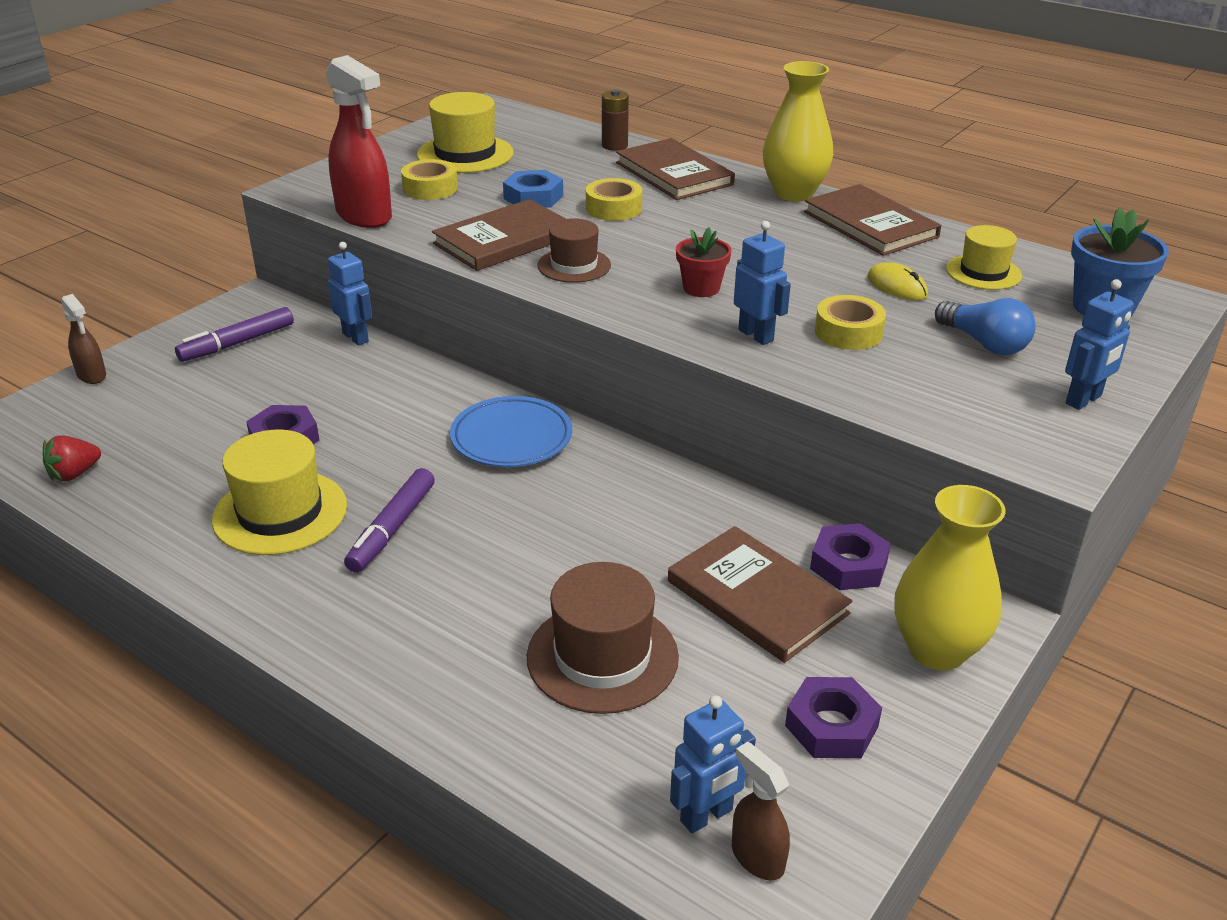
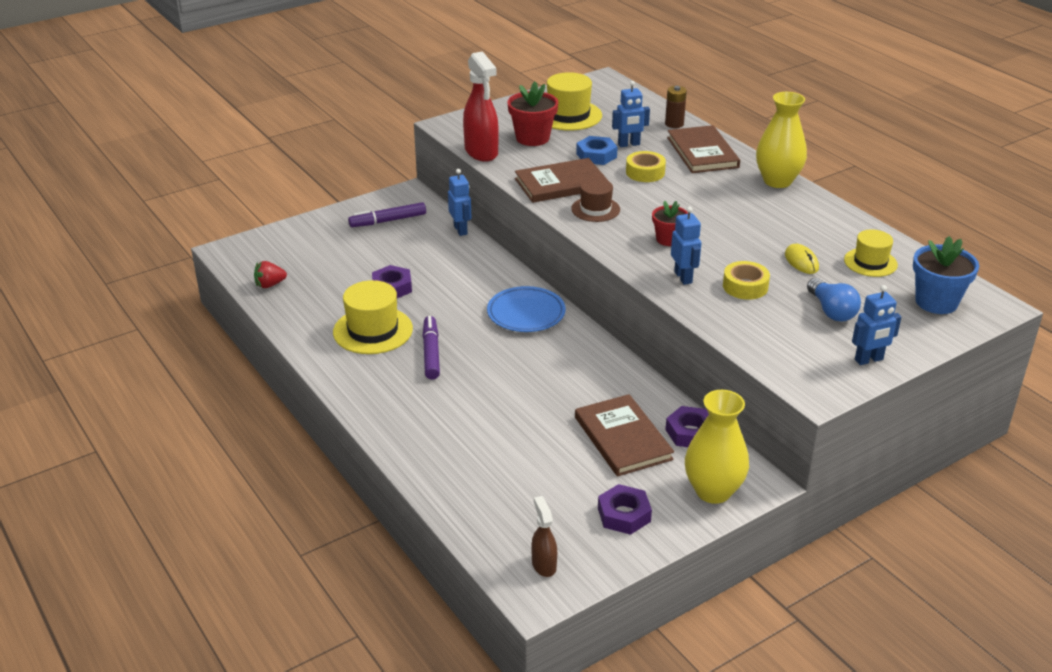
camera: 20 degrees right, 0 degrees up
brown spray bottle [61,294,106,384] -> none
purple marker [344,468,435,573] -> purple marker turned 135 degrees clockwise [422,316,440,380]
yellow tape [401,159,458,200] -> red flower pot [508,82,558,146]
brown hat [527,562,679,714] -> none
blue robot [670,695,756,833] -> blue robot moved to [612,81,650,147]
brown book [804,184,941,256] -> none

